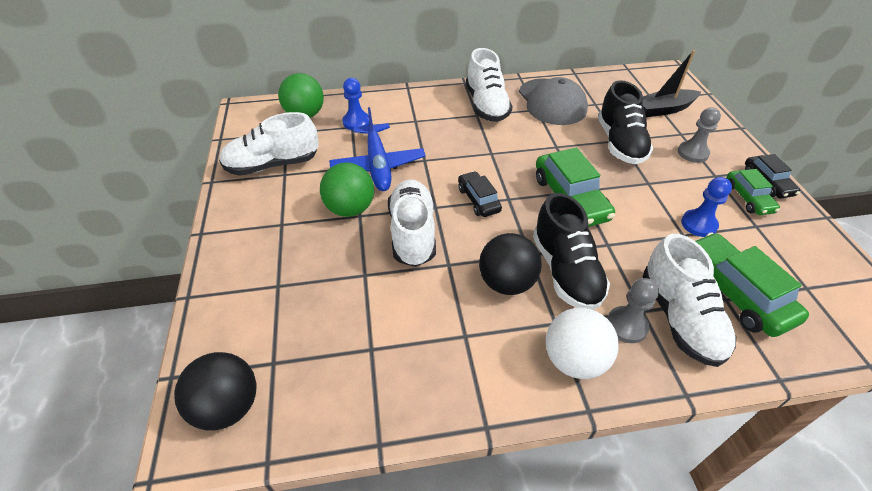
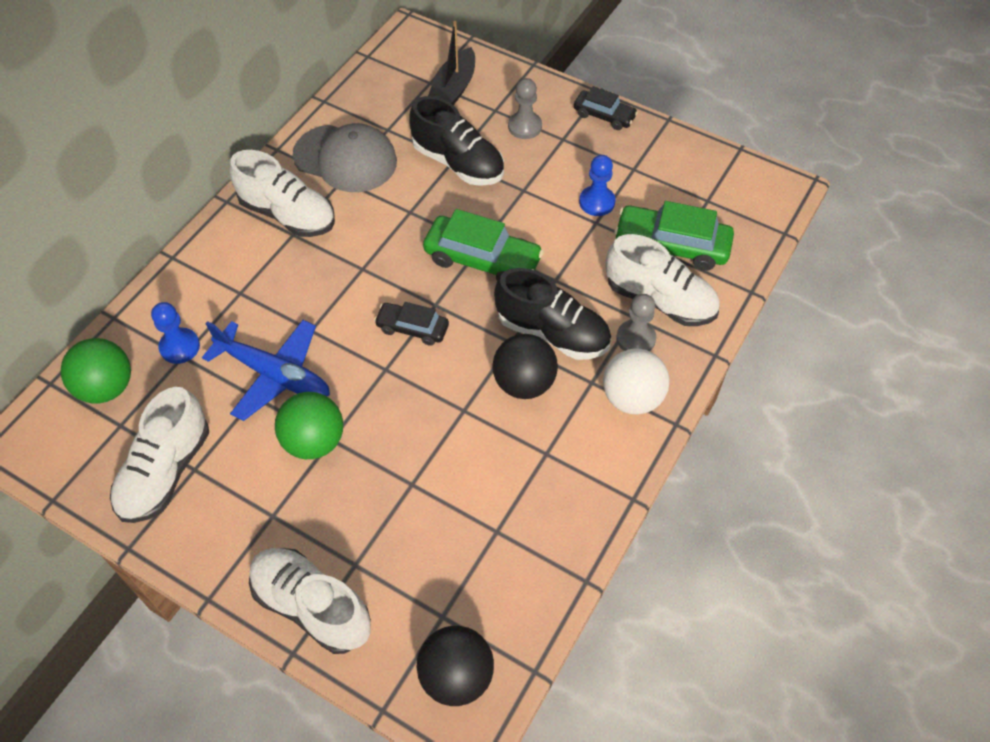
camera: 50 degrees left, 10 degrees up
white shoe [388,179,436,267] -> white shoe moved to [249,548,371,654]
green car [727,169,780,215] -> none

